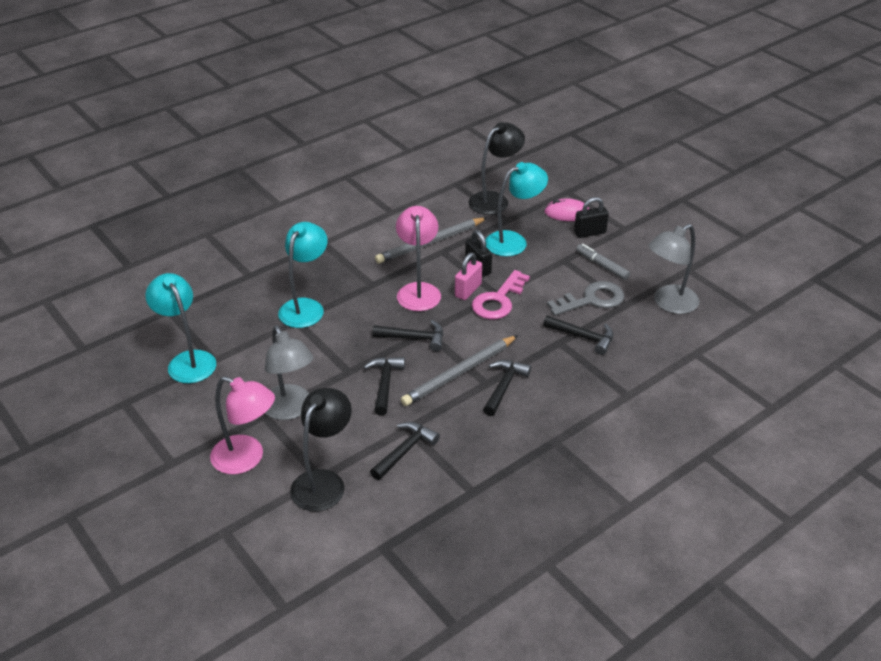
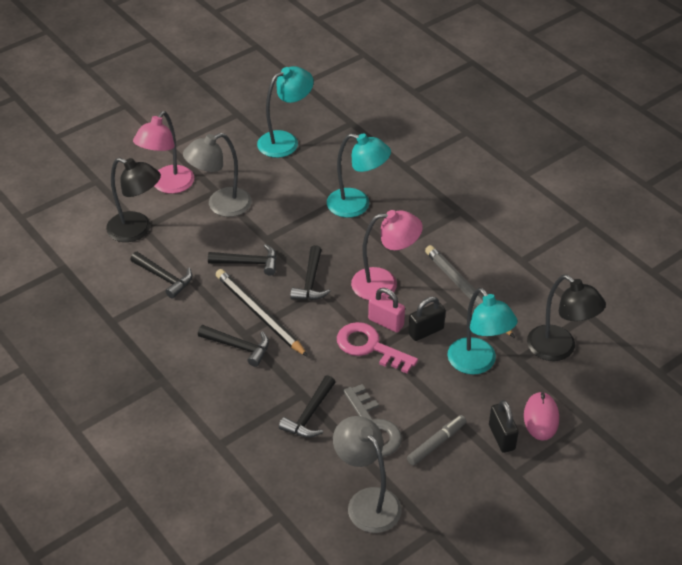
camera: 90 degrees right, 5 degrees up
grey pencil [401,335,518,406] -> black pencil [216,269,308,357]

